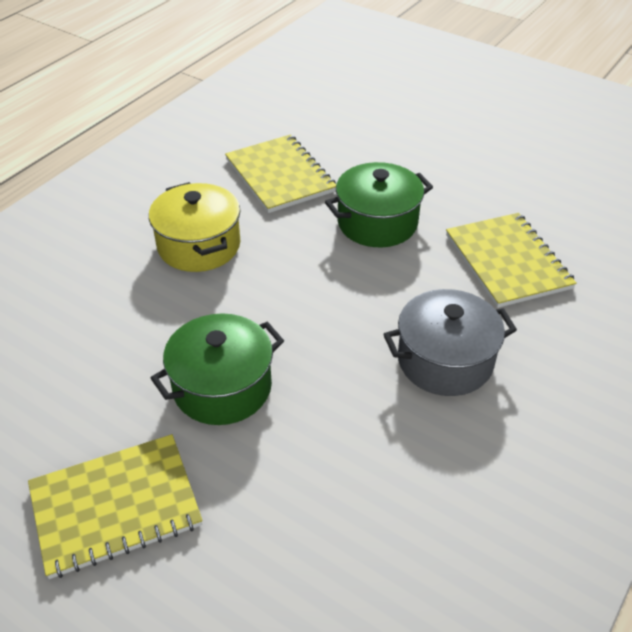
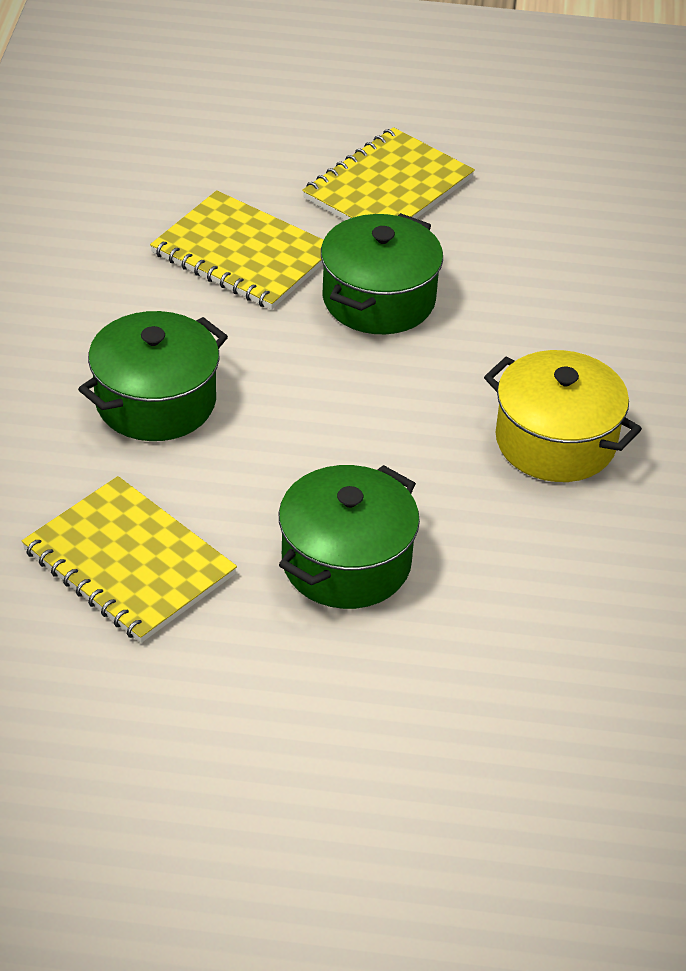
camera: 150 degrees right, 0 degrees up
yellow notebook [225,135,336,213] -> yellow notebook moved to [150,190,323,310]
grey pot [383,289,517,396] -> green pot [78,311,228,441]

